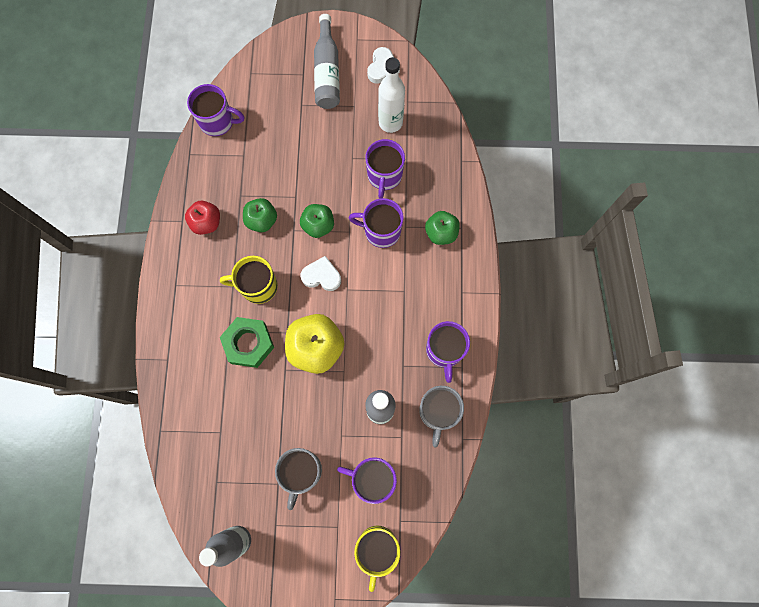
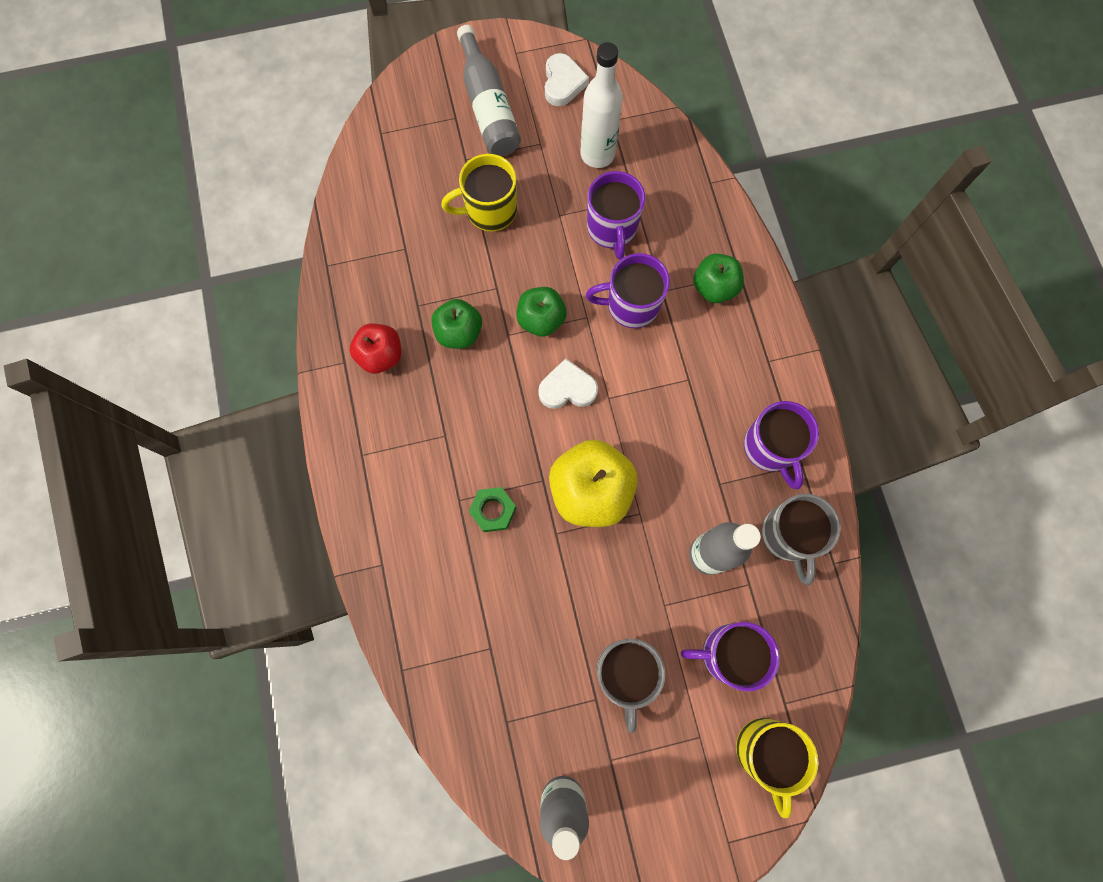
camera: 15 degrees left, 0 degrees up
purple mug [187,84,244,136] -> none
yellow mug [220,256,278,304] -> yellow mug moved to [441,154,517,231]
green nut [220,317,274,368] -> green nut [468,487,516,532], size x0.61

